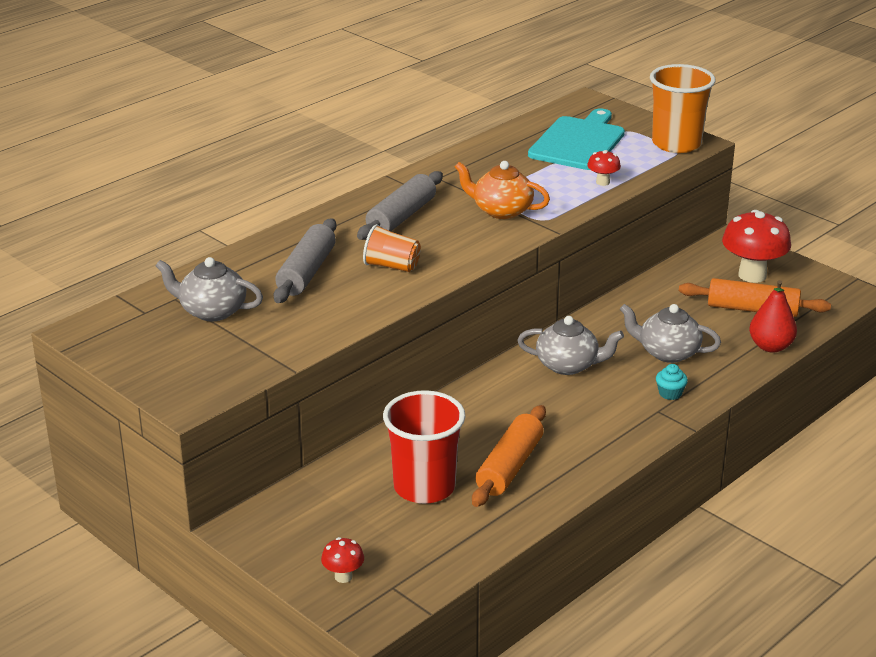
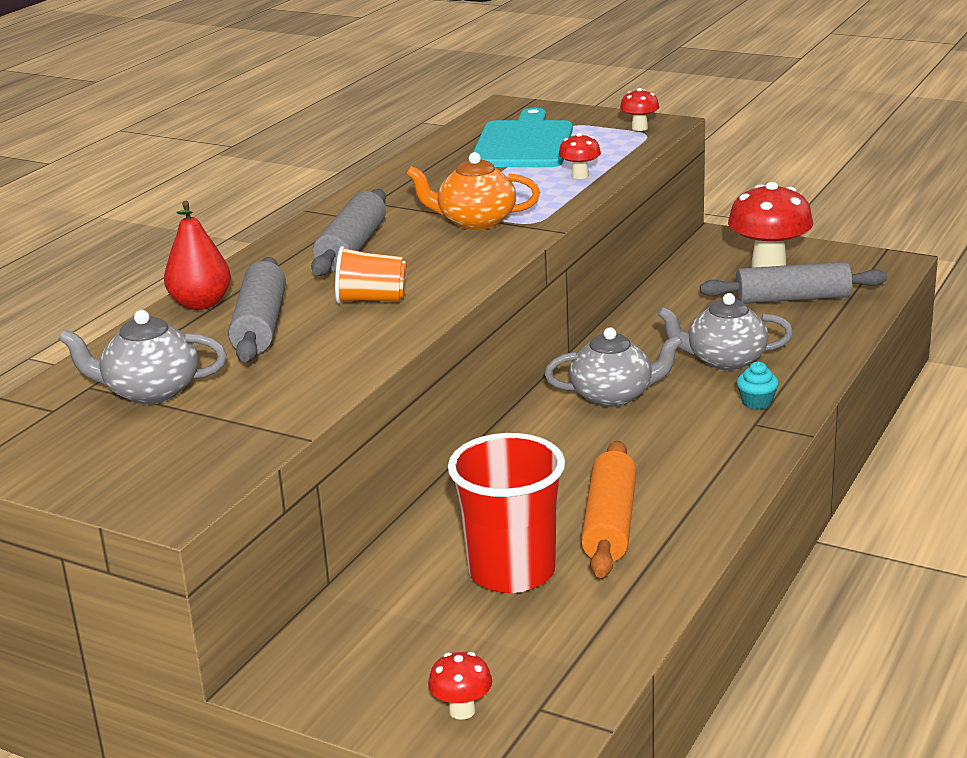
camera: 15 degrees left, 5 degrees down
orange cup [650,64,716,153] -> red mushroom [620,88,659,131]
orange rolling pin [679,278,831,317] -> grey rolling pin [700,262,888,304]
red pear [749,280,797,353] -> red pear moved to [164,201,231,310]

